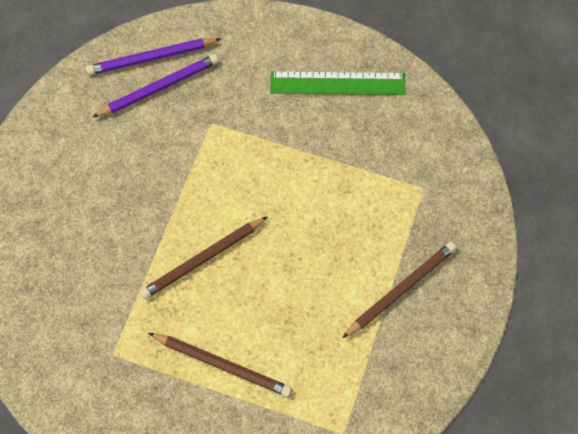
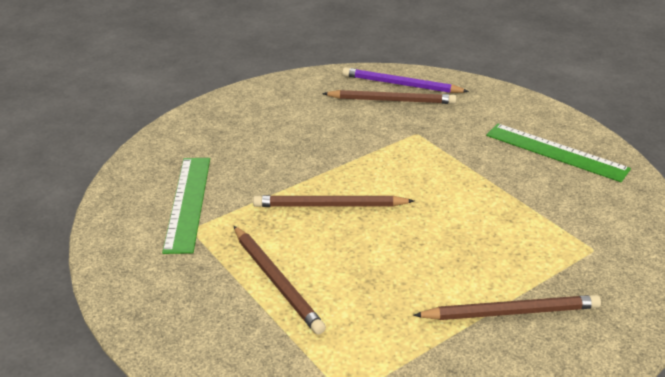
camera: 35 degrees right, 30 degrees down
purple pencil [93,54,219,117] -> brown pencil [322,90,456,104]
none -> green ruler [162,158,210,254]

